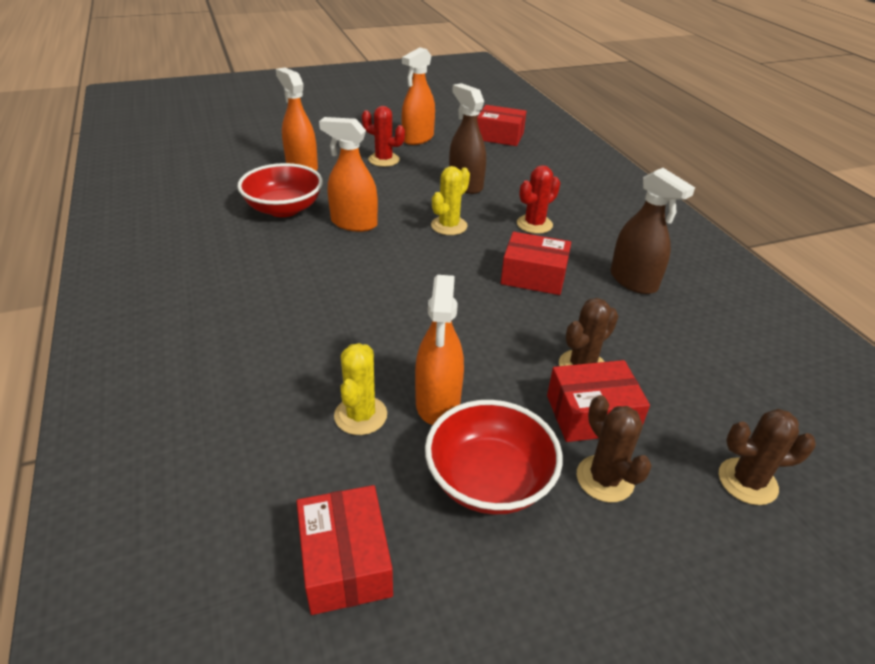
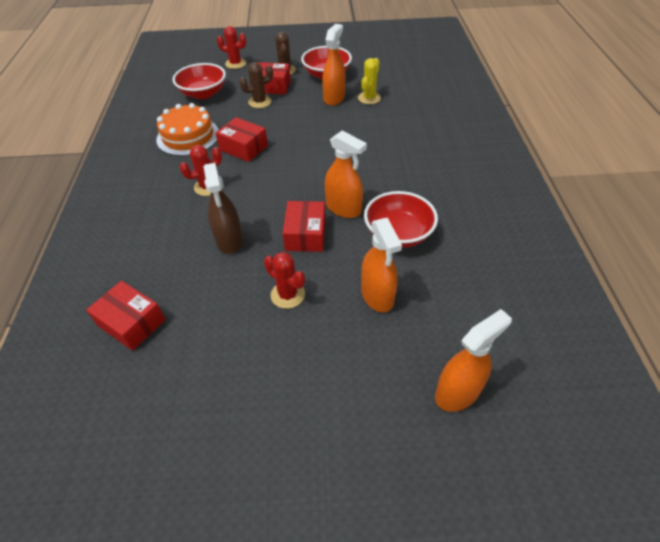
camera: 160 degrees left, 10 degrees up
red box [297,485,393,615] -> red box moved to [282,201,326,252]
orange spray bottle [402,47,435,145] -> orange spray bottle moved to [435,309,512,412]
yellow cactus [431,166,470,235] -> none
brown spray bottle [610,168,695,294] -> orange cake [156,103,219,156]
brown cactus [719,409,816,505] -> red cactus [217,26,246,69]
none -> red bowl [173,63,226,99]

